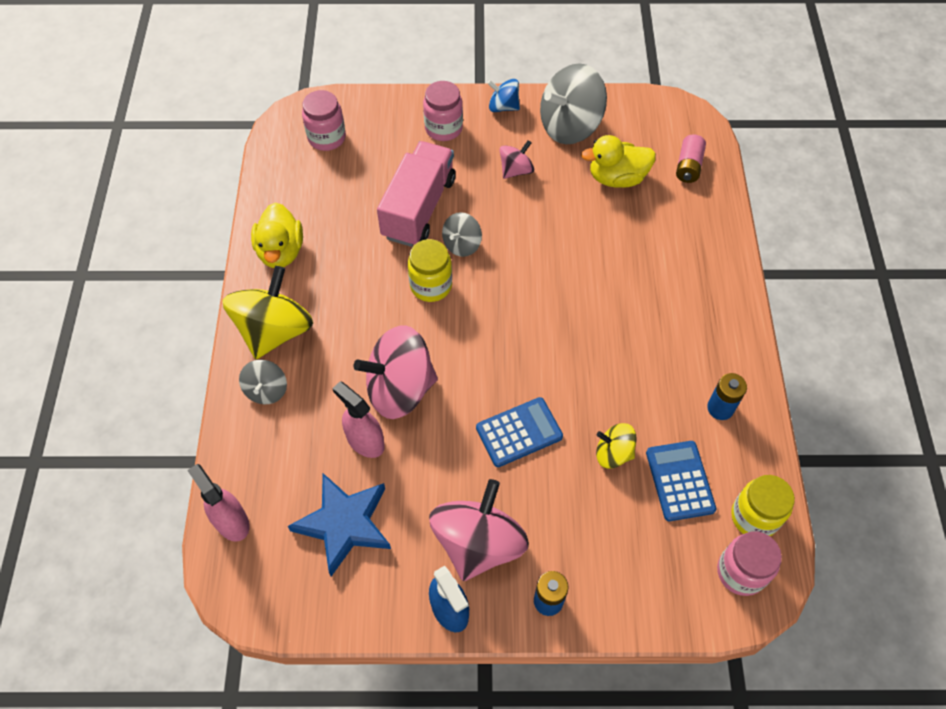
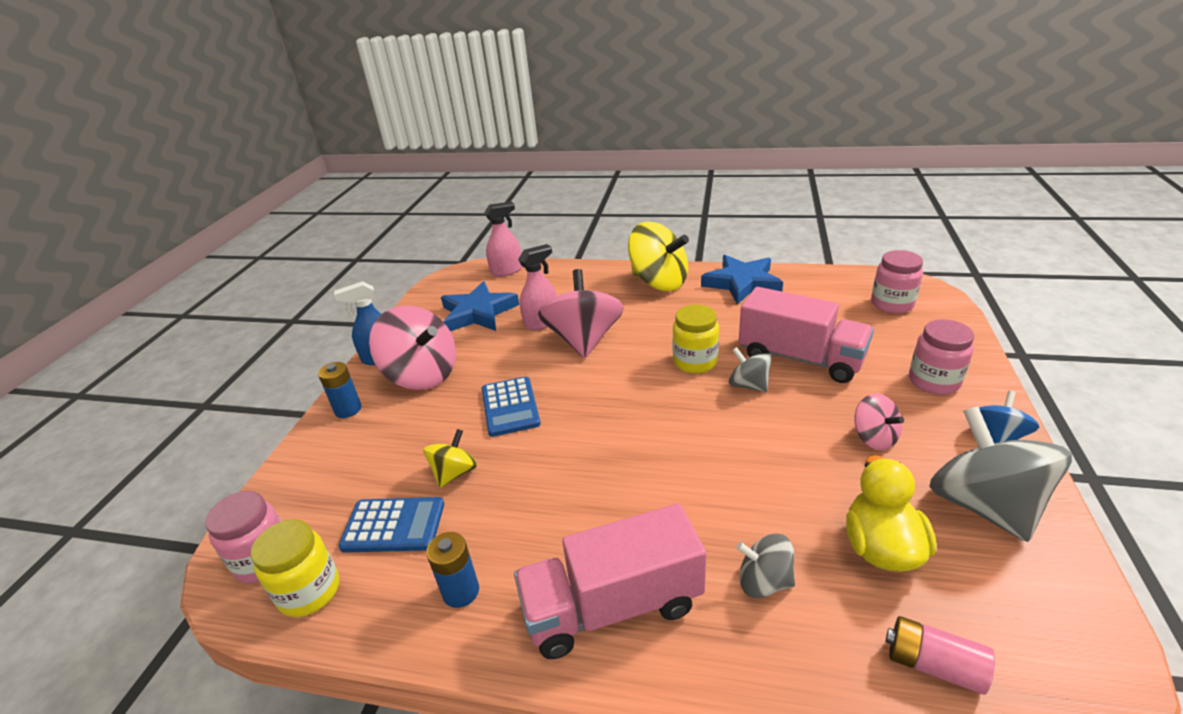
camera: 105 degrees right, 25 degrees down
grey spinning top [239,360,287,404] -> grey spinning top moved to [736,534,795,598]
yellow duck [251,202,303,268] -> blue star [701,255,783,305]
none -> pink truck [514,503,706,659]

